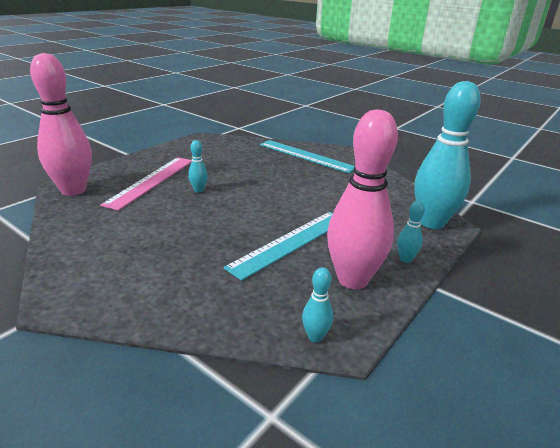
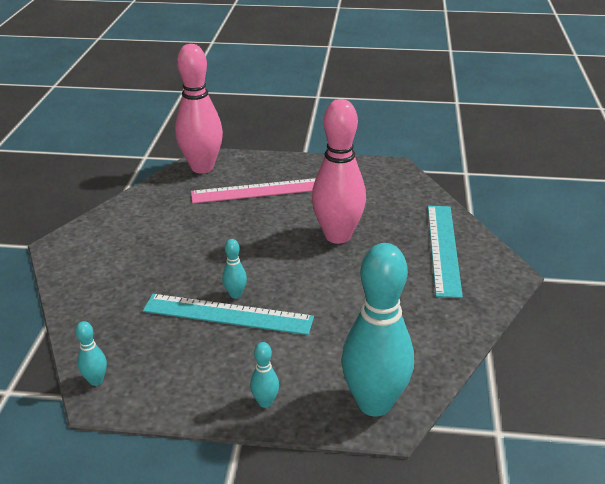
camera: 60 degrees right, 5 degrees up
turquoise bowling pin [188,140,208,193] -> turquoise bowling pin moved to [222,239,247,299]
pink bowling pin [327,110,398,289] -> pink bowling pin moved to [312,99,366,244]

